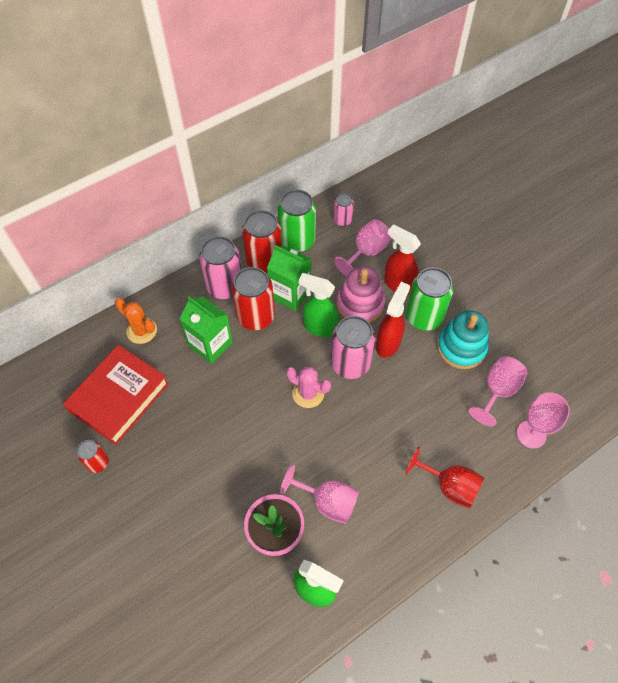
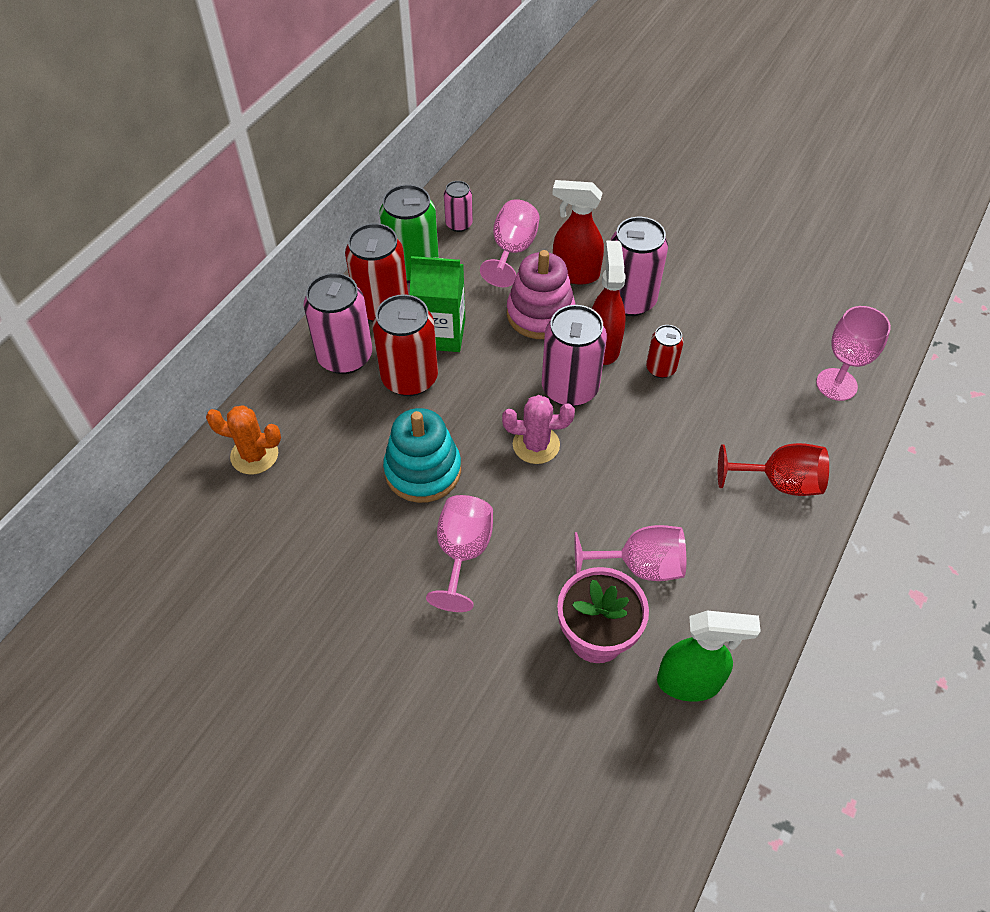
camera: 25 degrees left, 5 degrees down
red book [63,345,169,445] -> none
red can [77,440,109,473] -> red can moved to [646,325,684,378]
green carton [179,296,233,364] -> none
green spray bottle [299,273,339,337] -> none
green can [406,267,454,331] -> pink can [604,217,668,316]
turquoise stacking toy [437,310,489,369] -> turquoise stacking toy moved to [383,408,461,503]
pink goblet [469,356,528,426] -> pink goblet moved to [426,495,493,612]

